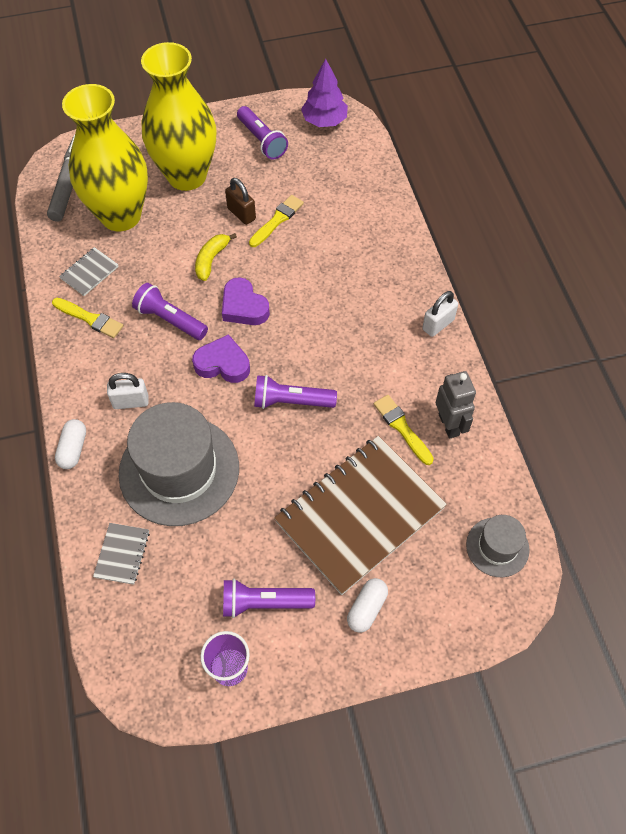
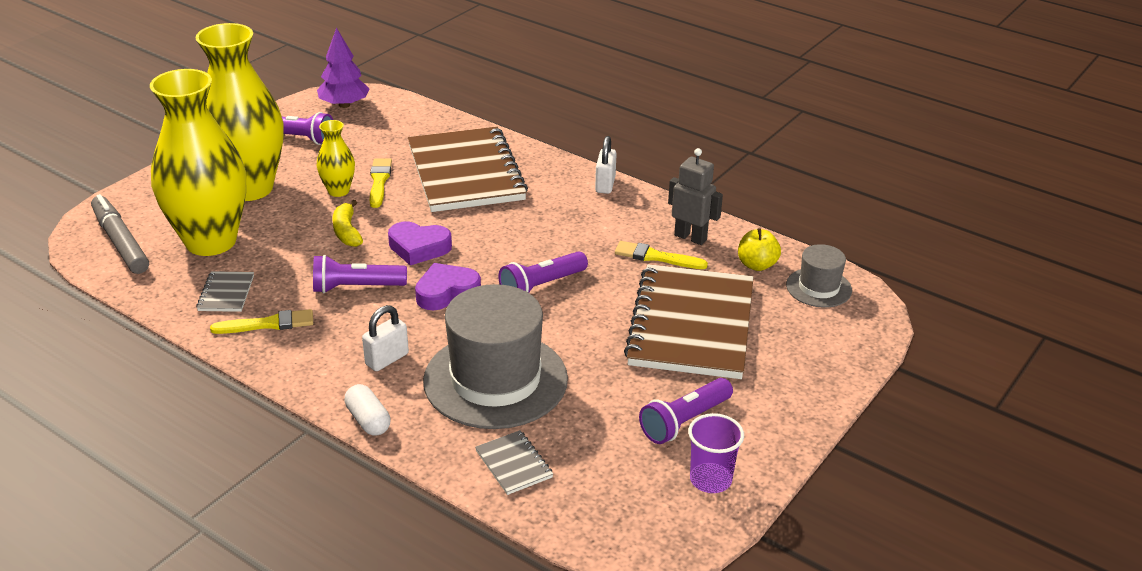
camera: 40 degrees left, 25 degrees down
brown padlock [225,178,256,225] -> yellow vase [317,120,355,197]
white capsule [347,578,388,633] -> none
none -> brown notebook [408,127,528,212]
none -> yellow apple [738,228,781,271]

